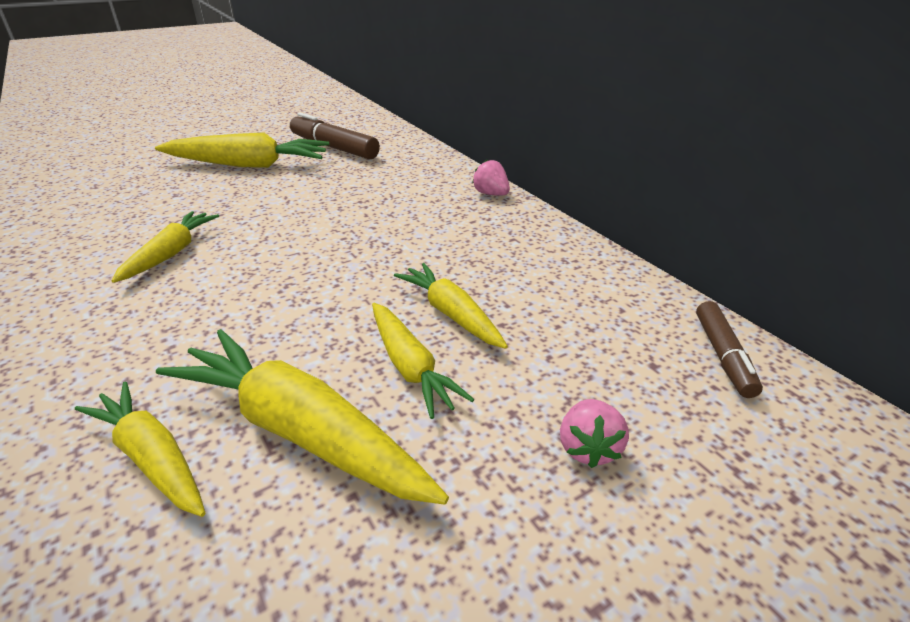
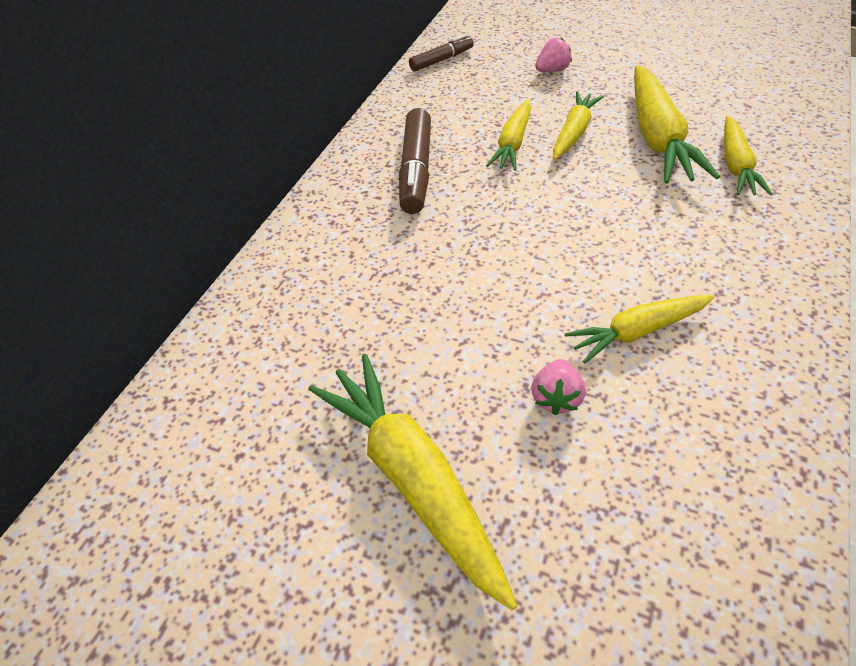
camera: 120 degrees left, 15 degrees up
brown marker [290,112,380,159] -> brown marker moved to [399,108,431,214]
pink strawberry [472,160,510,196] -> pink strawberry moved to [531,359,586,415]

